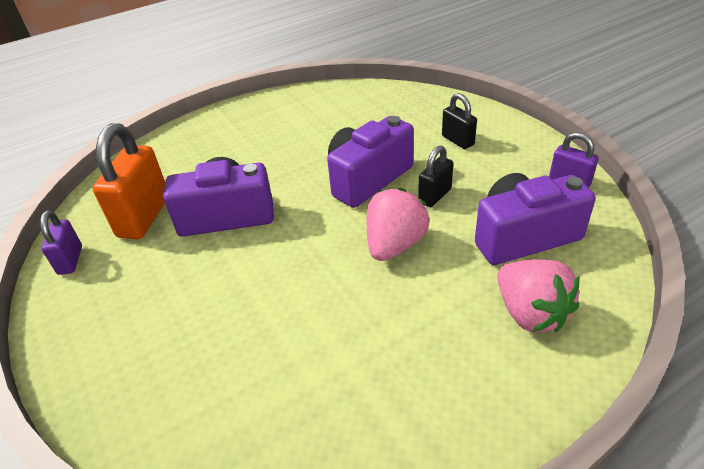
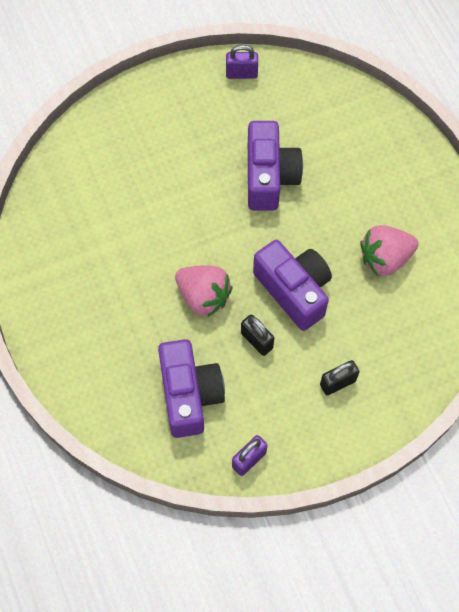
camera: 95 degrees right, 25 degrees up
orange padlock [93,123,165,239] -> none
pink strawberry [497,259,580,333] -> pink strawberry moved to [360,225,418,276]

